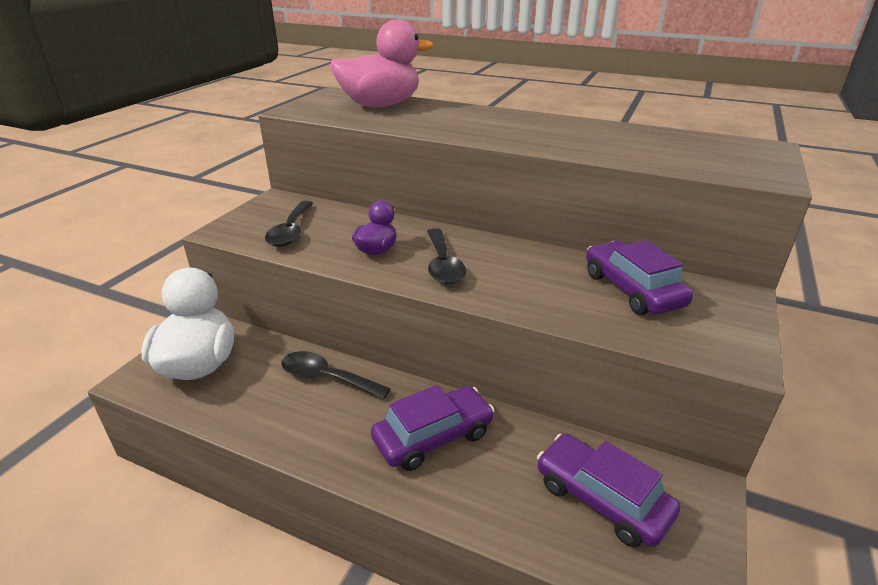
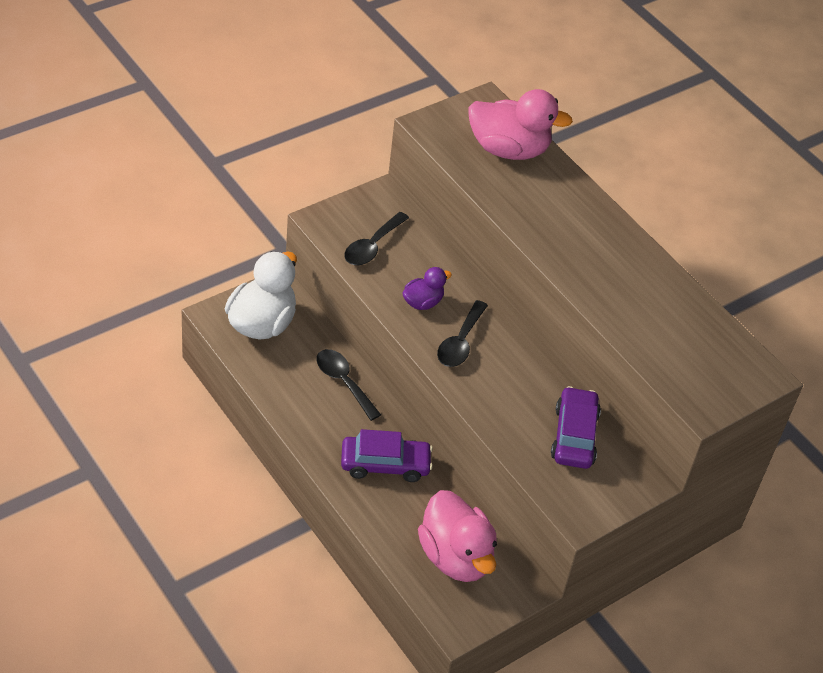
camera: 25 degrees right, 15 degrees up
purple car [537,434,680,547] -> pink duck [418,490,497,582]

